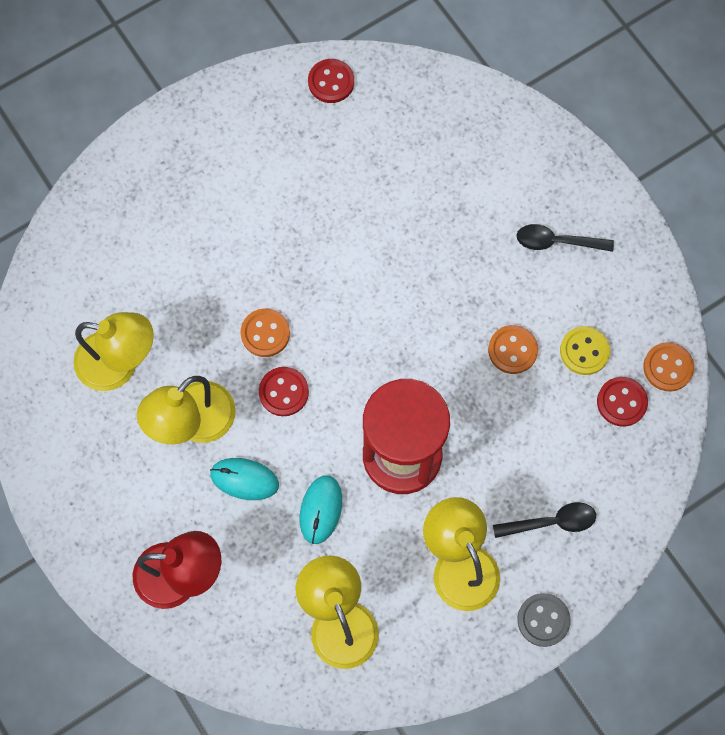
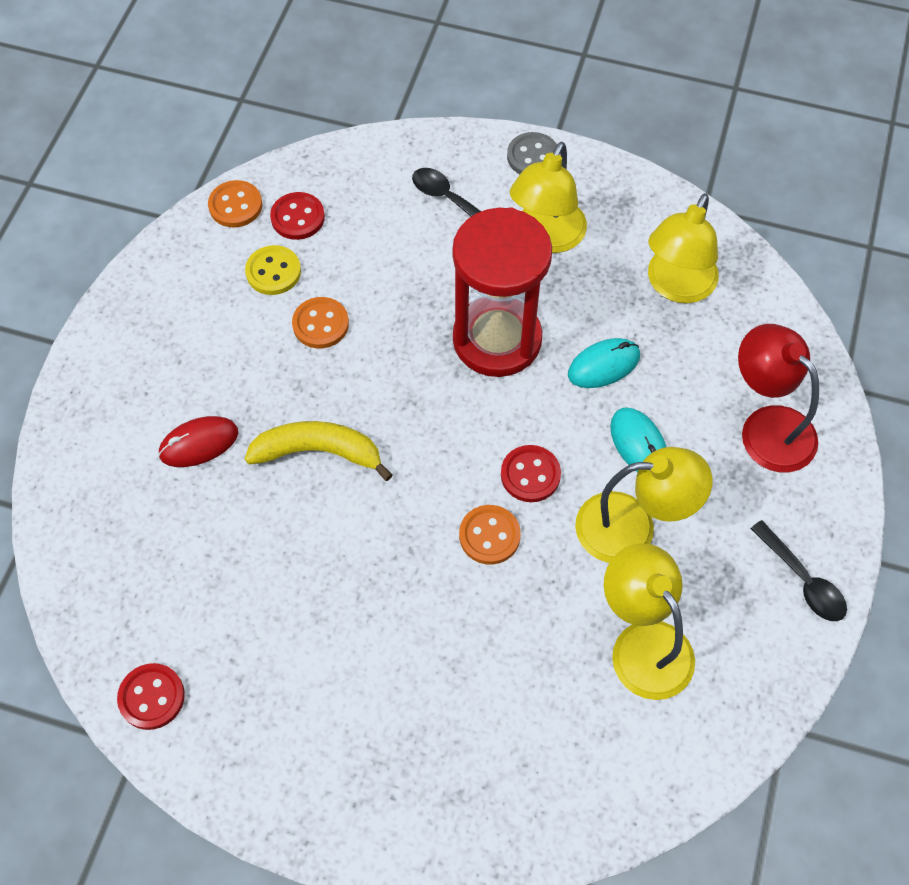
camera: 130 degrees left, 10 degrees down
black spoon [517,224,614,252] -> black spoon moved to [750,520,847,621]
none -> red mouse [158,416,238,467]
none -> yellow banana [245,421,392,481]

